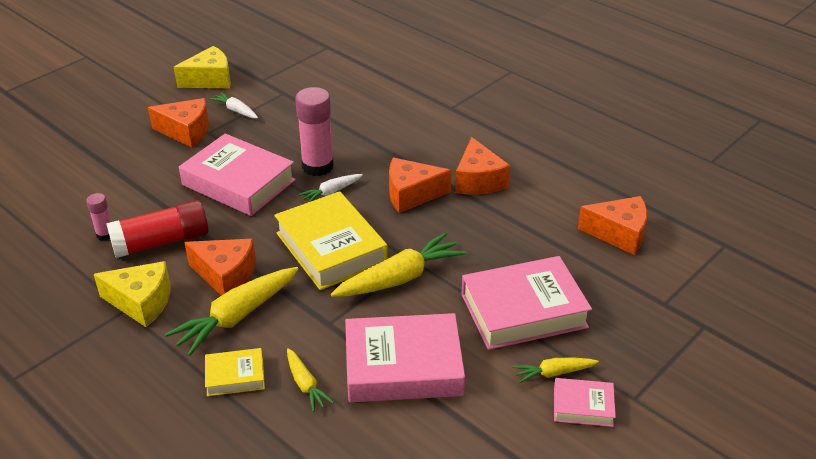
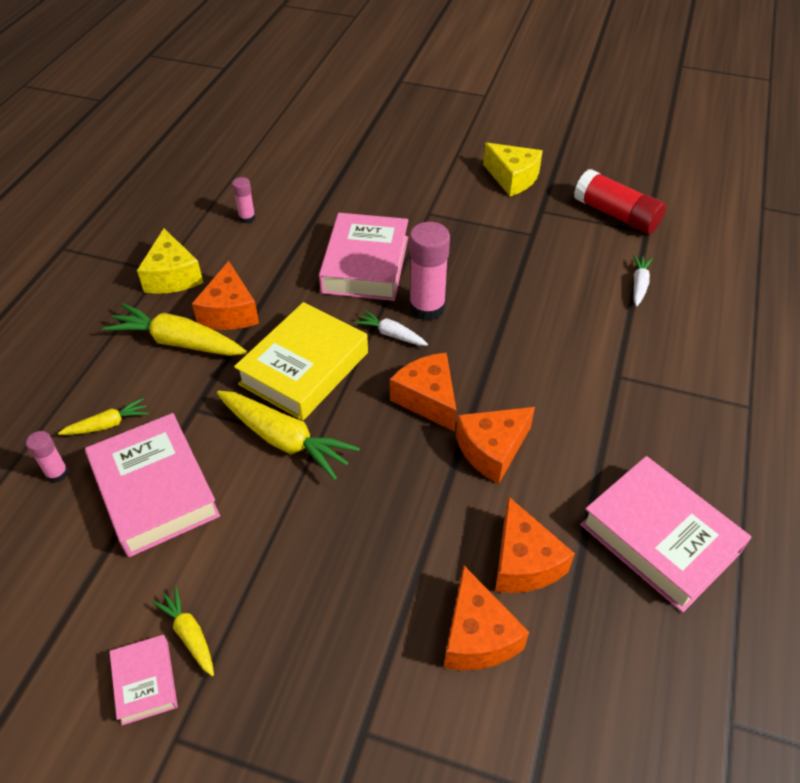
camera: 65 degrees right, 10 degrees up
red glue stick [106,200,209,258] -> red glue stick moved to [574,169,666,234]
orange cheese [148,98,209,148] -> orange cheese moved to [495,497,575,593]
yellow book [205,348,265,396] -> none
white carrot [209,92,258,119] -> white carrot moved to [633,255,653,307]
yellow carrot [287,348,334,412] -> yellow carrot turned 150 degrees counterclockwise [58,398,149,435]
pink book [461,256,592,350] -> pink book moved to [580,456,751,613]
none -> pink glue stick [26,431,68,483]

